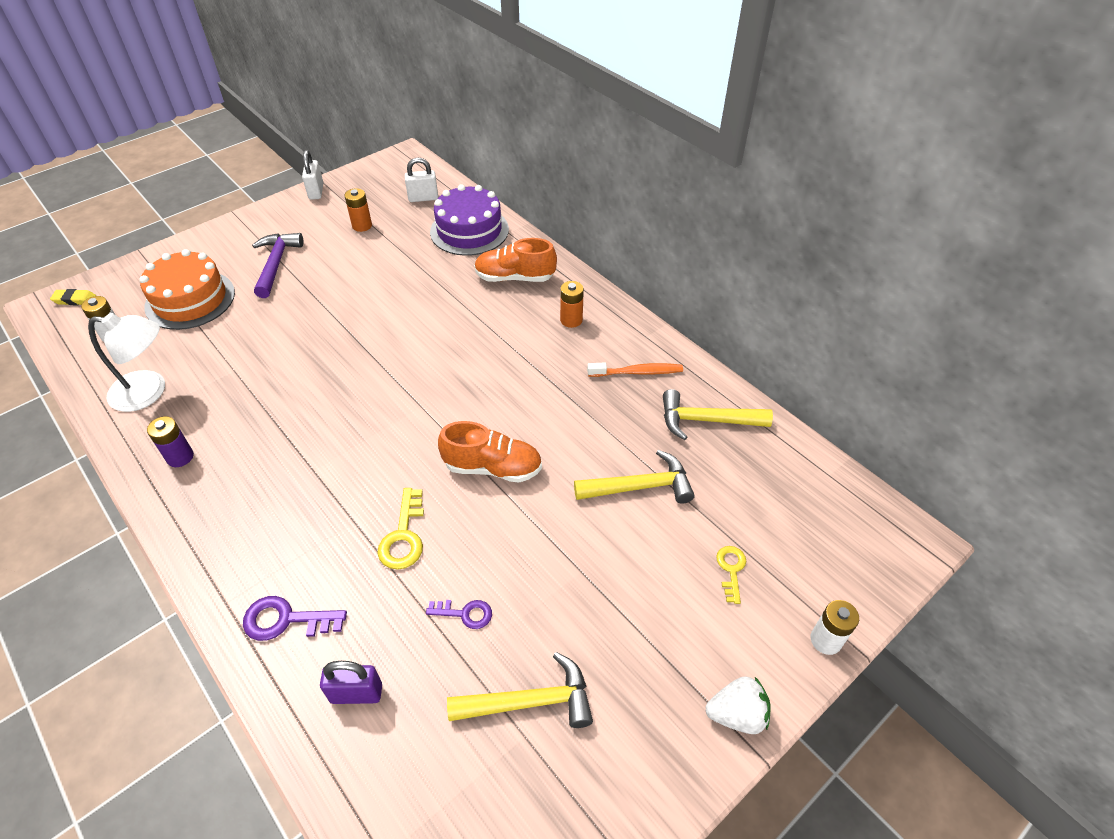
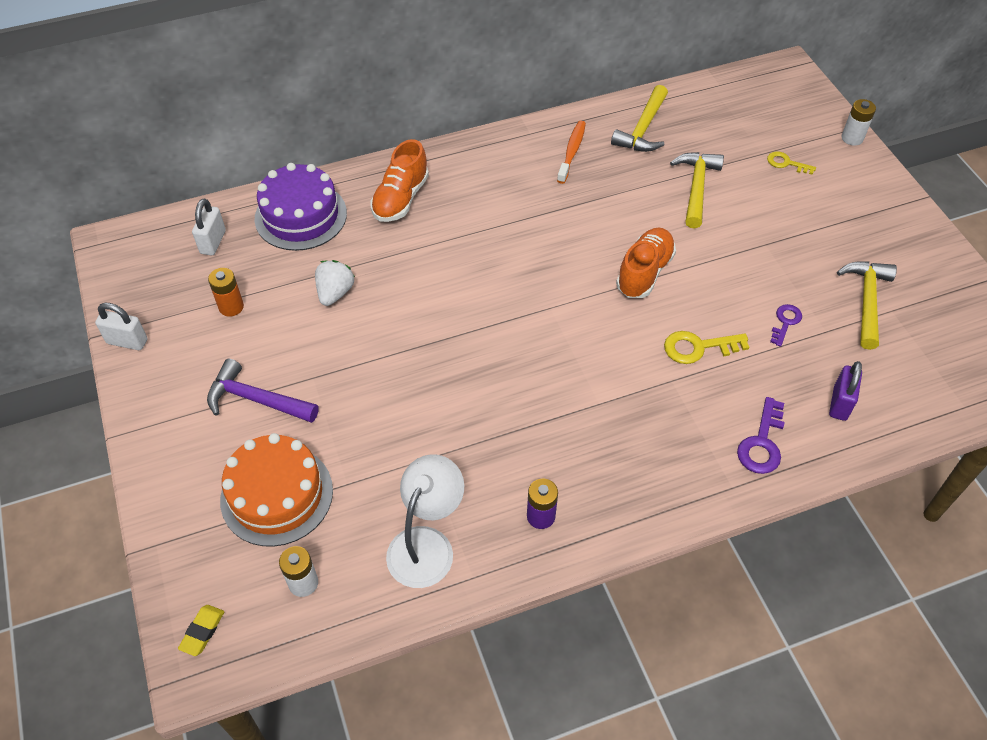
camera: 70 degrees left, 5 degrees up
yellow key [377,488,424,570] -> yellow key turned 150 degrees clockwise [664,331,749,364]
orange battery [560,281,584,328] -> none
white strawberry [706,676,771,734] -> white strawberry moved to [315,260,355,306]

